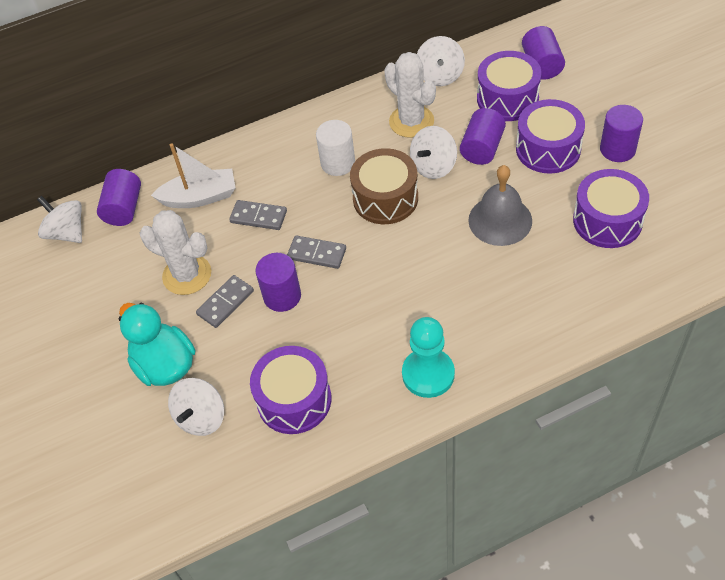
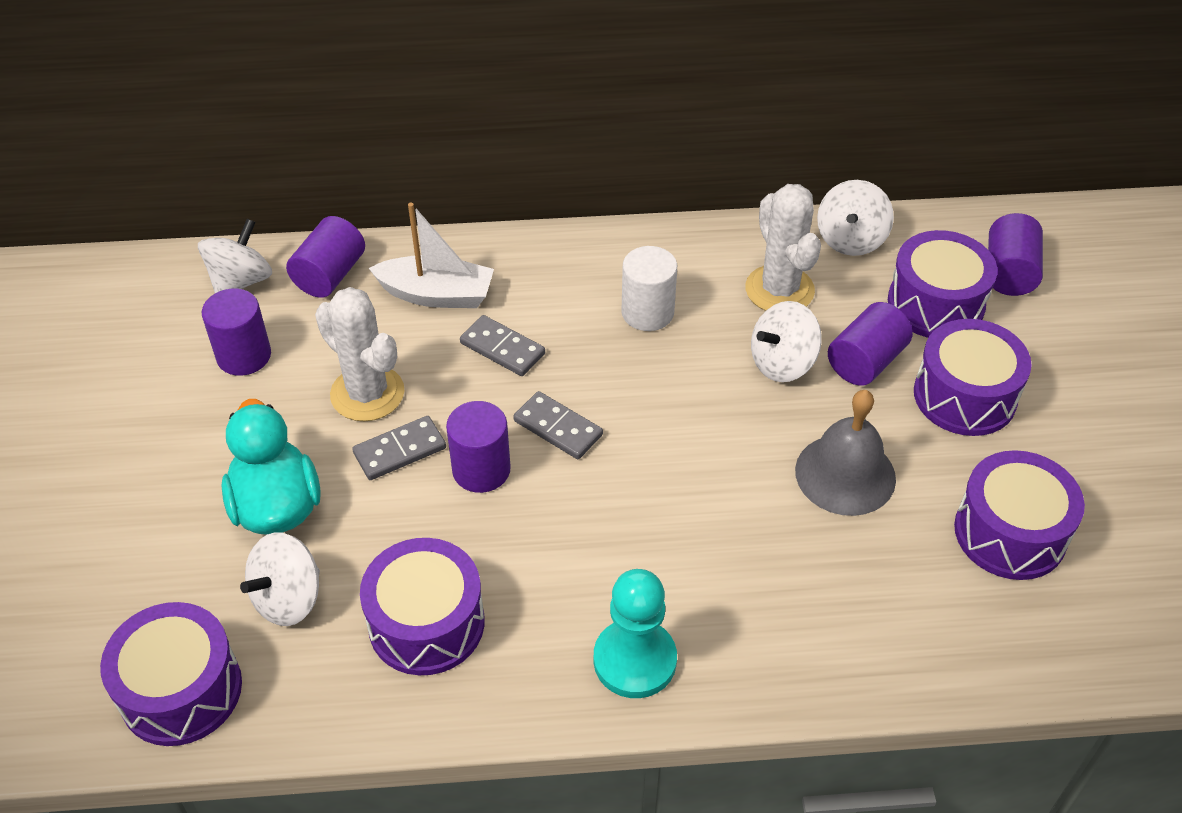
camera: 15 degrees right, 5 degrees down
white spinning top [37,196,82,243] -> white spinning top turned 60 degrees clockwise [198,219,272,293]
brown drum [350,148,418,224] -> none
purple cylinder [600,105,643,162] -> purple cylinder moved to [202,289,271,376]
none -> purple drum [100,602,242,746]

